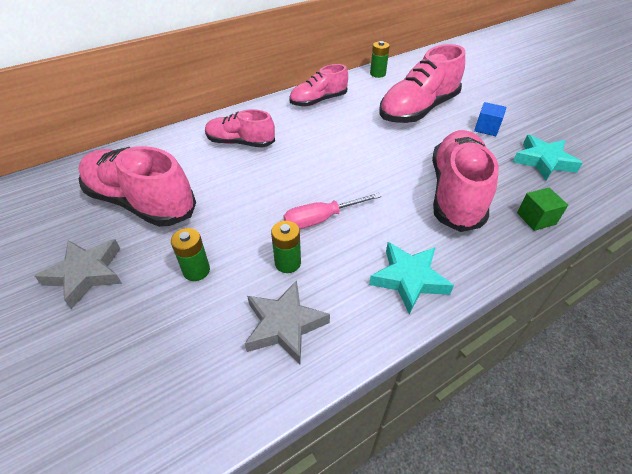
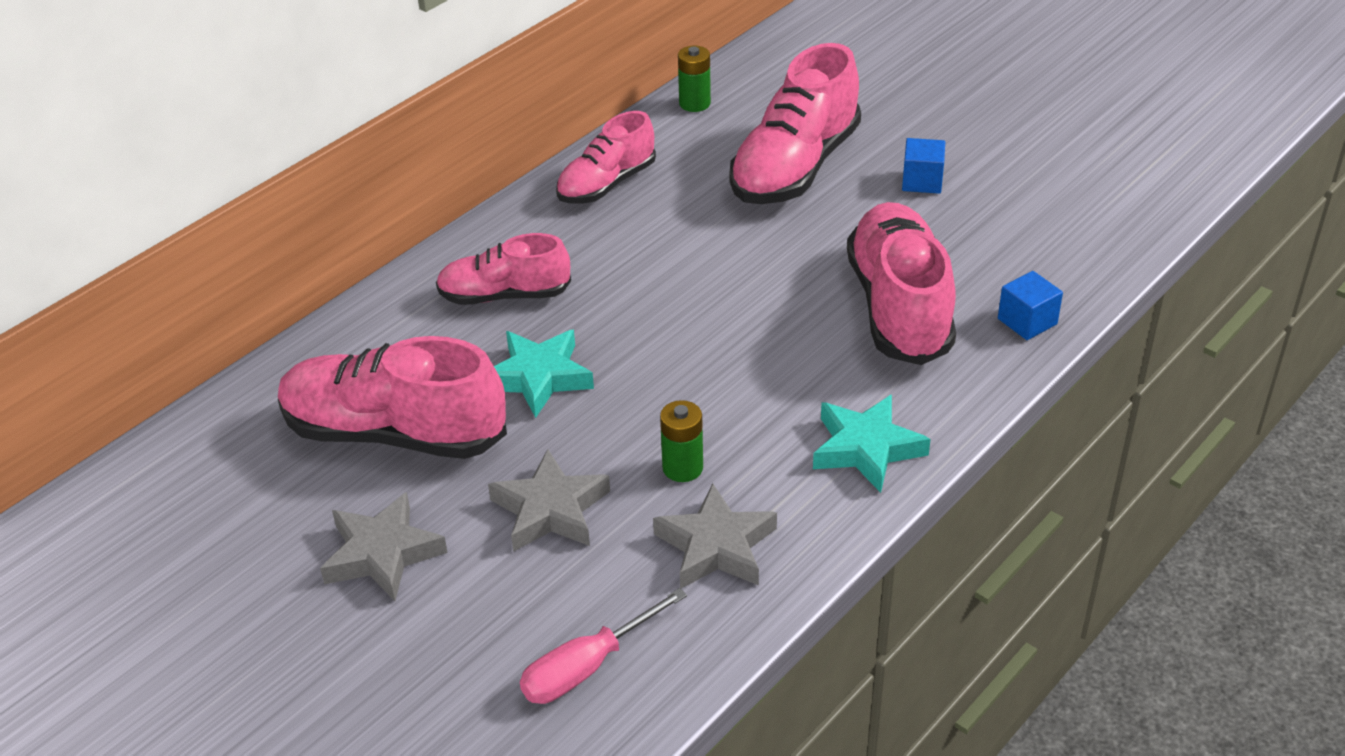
camera: 15 degrees left, 5 degrees down
green battery [171,228,210,281] -> grey star [488,449,610,552]
pink screwdriver [283,193,381,229] -> pink screwdriver moved to [520,588,687,704]
turquoise star [513,135,583,181] -> turquoise star moved to [494,330,594,418]
green cube [517,188,568,231] -> blue cube [998,271,1063,340]

